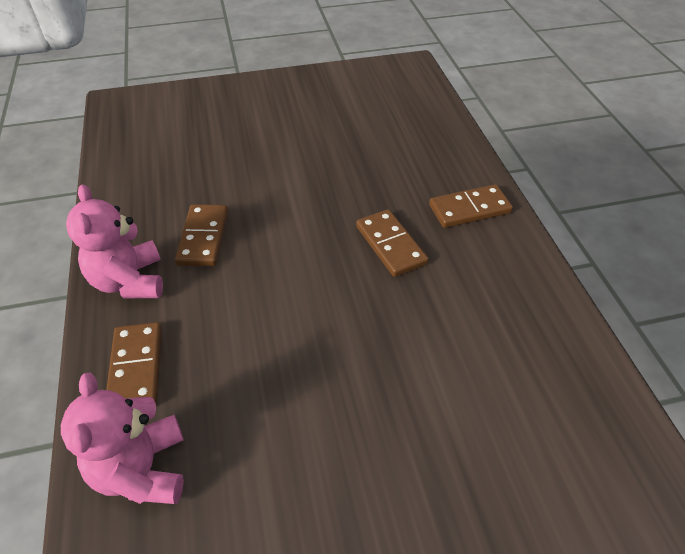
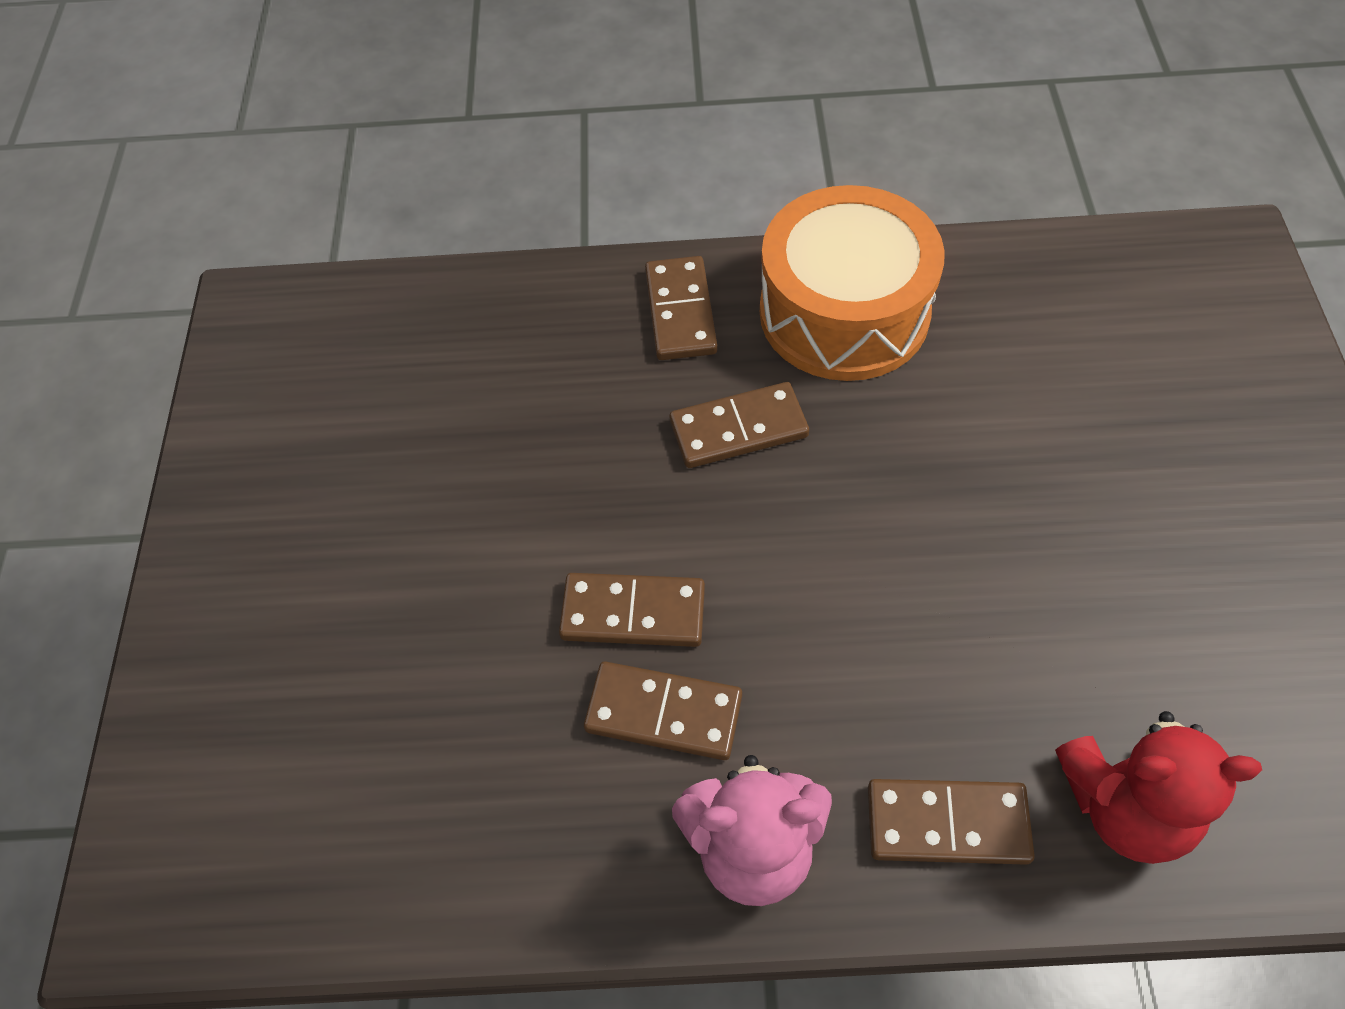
camera: 75 degrees left, 10 degrees up
pink teddy bear [61,372,184,504] -> red teddy bear [1055,711,1262,864]
none -> brown domino [559,573,705,647]
none -> orange drum [760,185,945,381]

